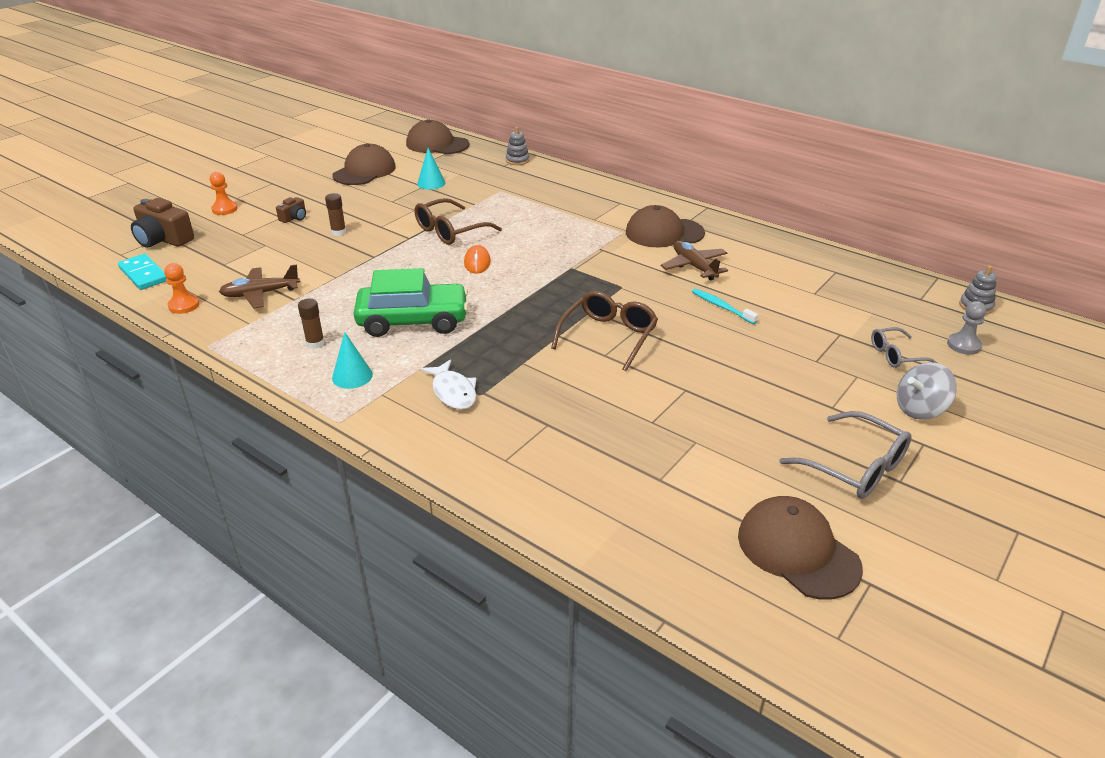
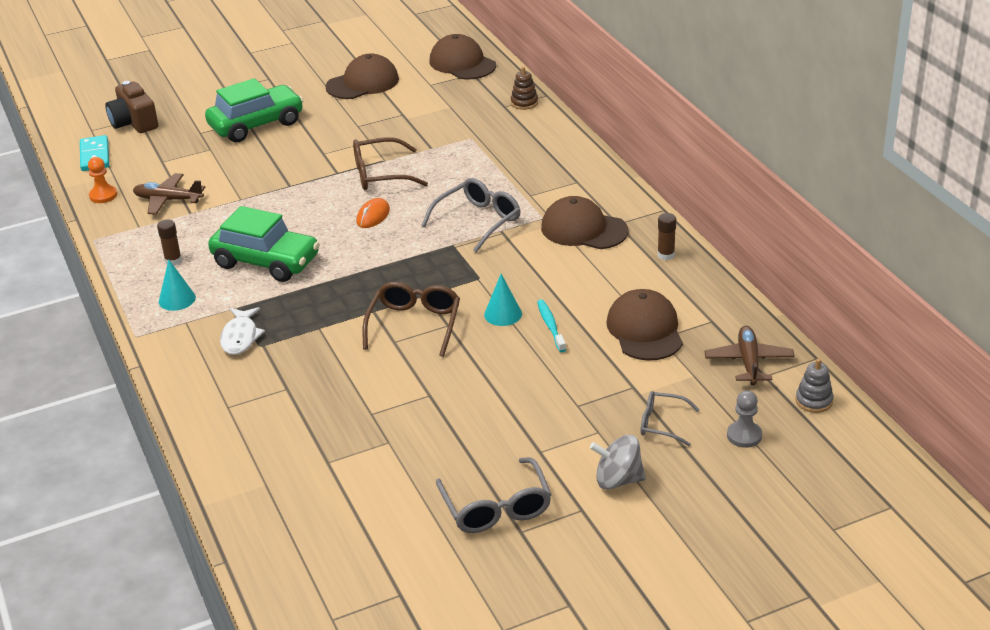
camera: 30 degrees right, 0 degrees up
orange pawn [210,172,238,215] -> none
brown camera [276,197,306,223] -> green car [205,78,304,143]
brown glue stick [325,193,346,236] -> brown glue stick moved to [657,213,676,260]
turquoise cone [417,148,445,190] -> turquoise cone moved to [484,274,522,326]
grey stacking toy [506,127,529,165] -> brown stacking toy [511,67,538,110]
brown glasses [551,291,658,371] -> brown glasses turned 45 degrees counterclockwise [362,282,460,357]
brown plane [661,241,728,281] -> brown plane moved to [705,326,795,385]
brown cap [738,496,863,600] -> brown cap moved to [606,289,683,361]
none -> grey glasses [421,178,520,252]

